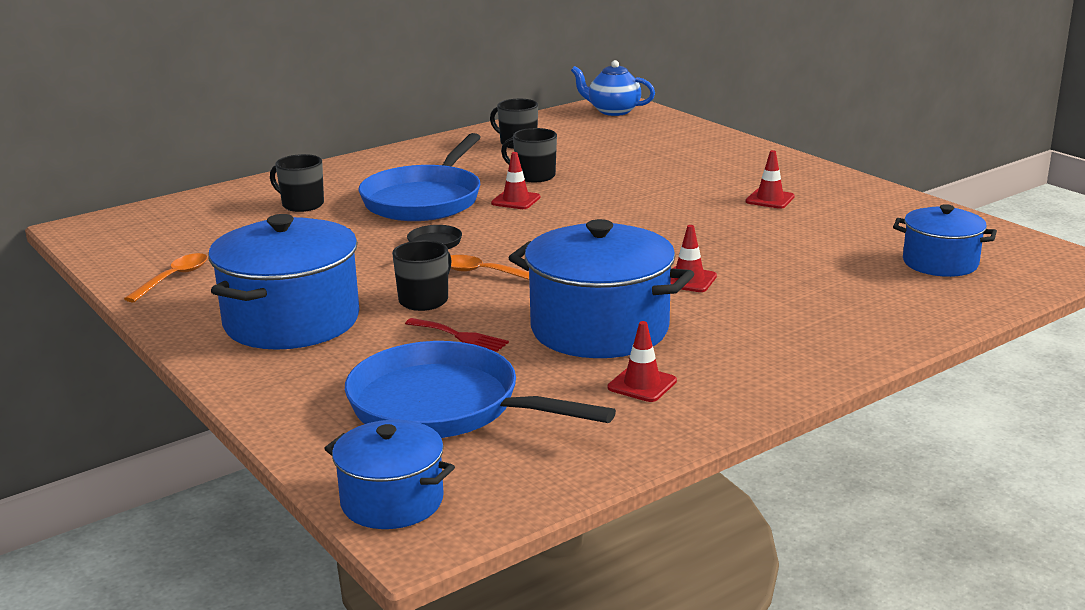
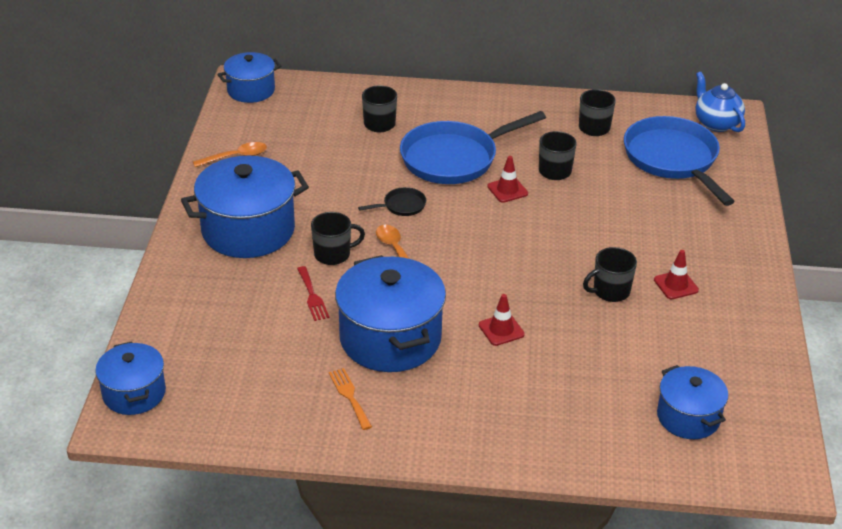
camera: 40 degrees right, 15 degrees up
blue pan [345,341,616,438] -> blue pan moved to [624,116,735,206]
red traffic cone [608,321,677,402] -> orange fork [329,368,372,430]
none -> blue pot [217,52,281,103]
none -> black mug [583,247,637,302]

